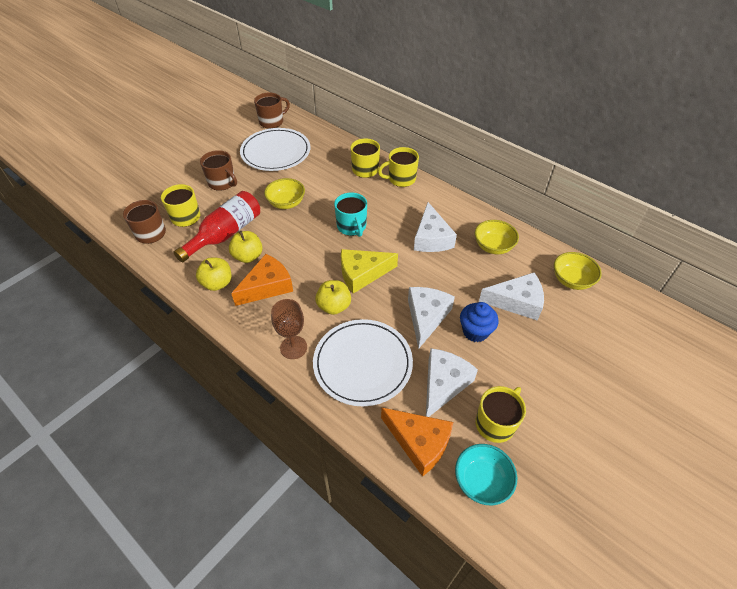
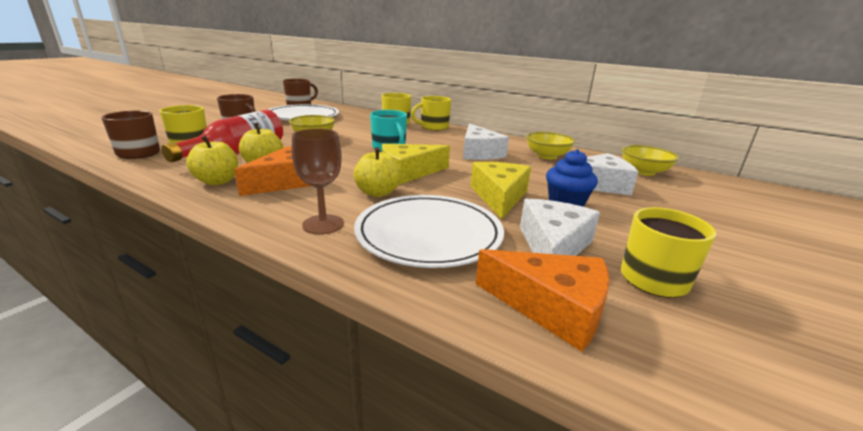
camera: 10 degrees left, 25 degrees down
white cheese [408,287,455,349] -> yellow cheese [470,162,531,219]
turquoise bowl [455,444,517,505] -> none

